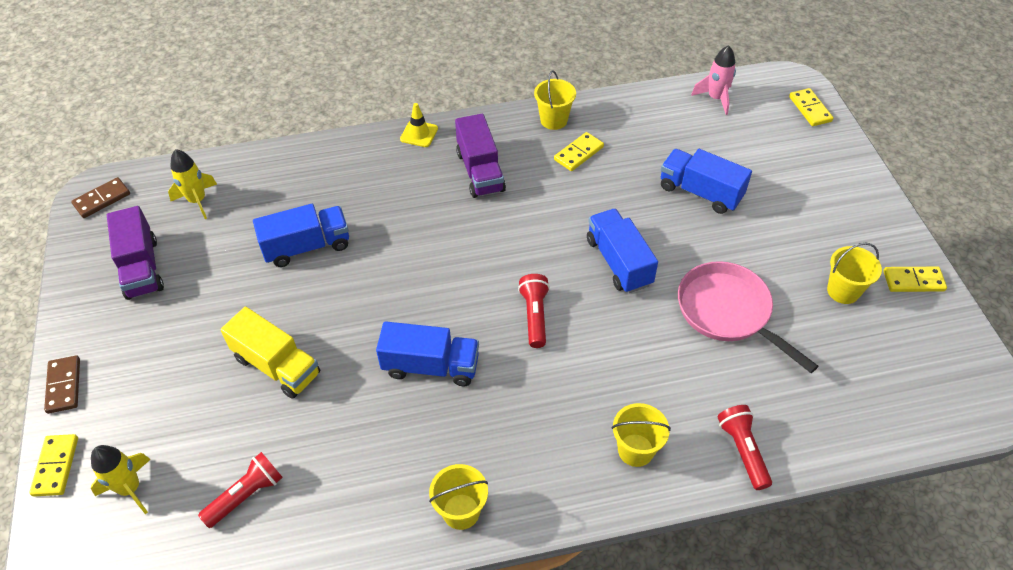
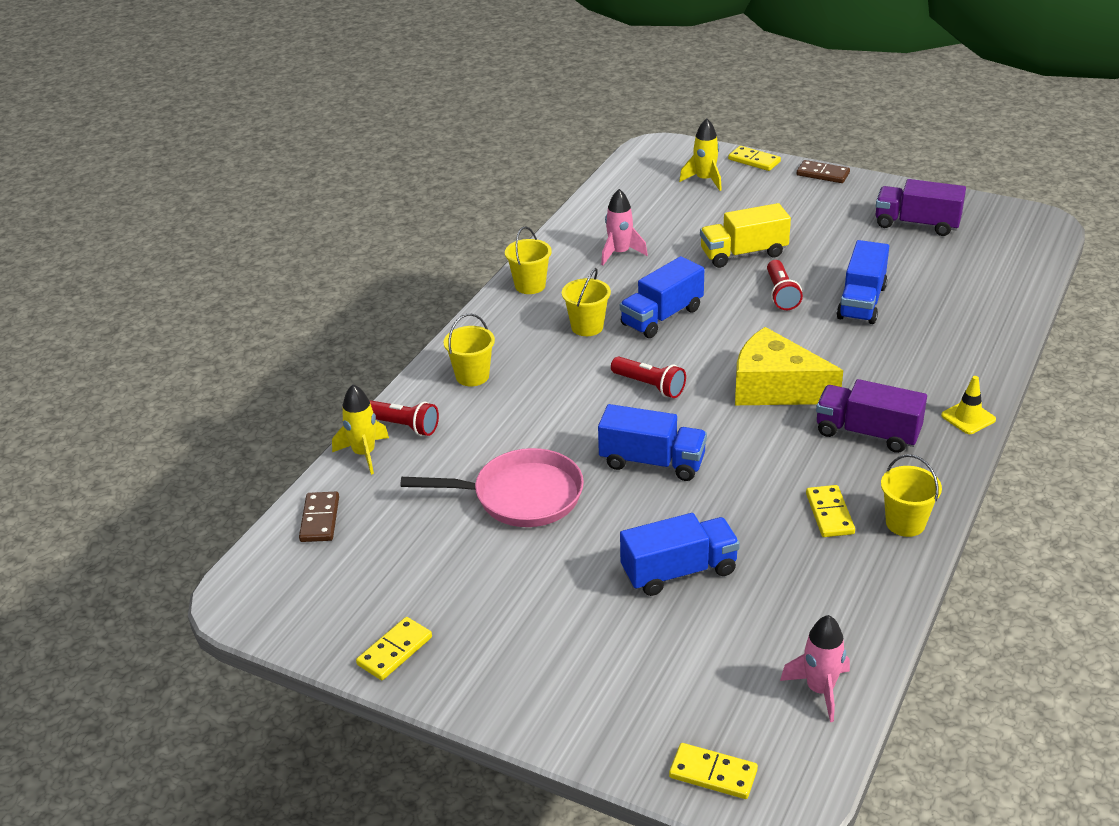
camera: 130 degrees right, 15 degrees down
brown domino [71,177,130,218] -> brown domino moved to [299,492,339,542]
yellow rocket [168,149,217,219] -> yellow rocket moved to [332,384,389,475]
red flashlight [198,452,283,528] -> red flashlight moved to [767,260,803,310]
yellow bucket [827,243,882,304] -> yellow bucket moved to [562,268,611,336]
none -> pink rocket [601,189,648,266]
none -> yellow cheese [735,327,843,405]

